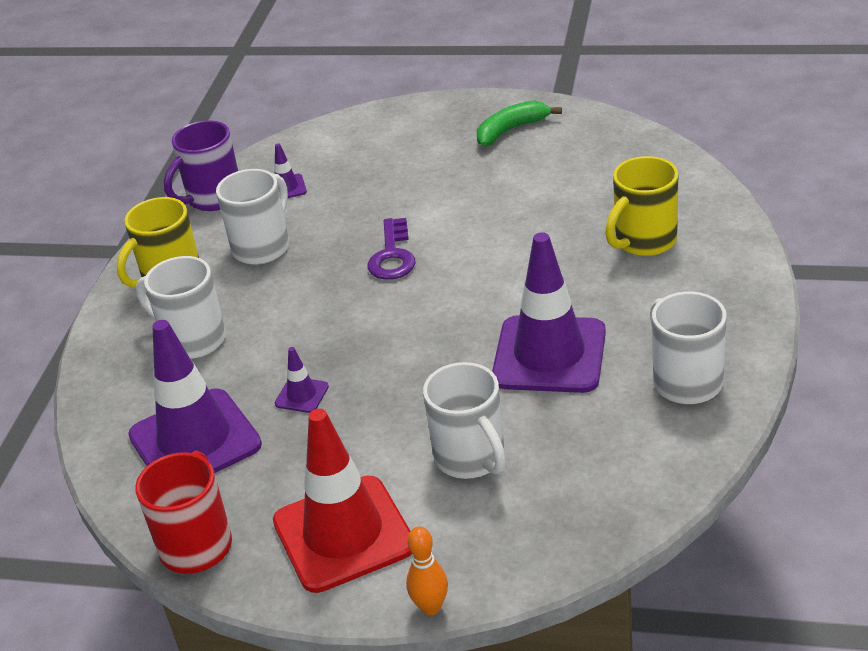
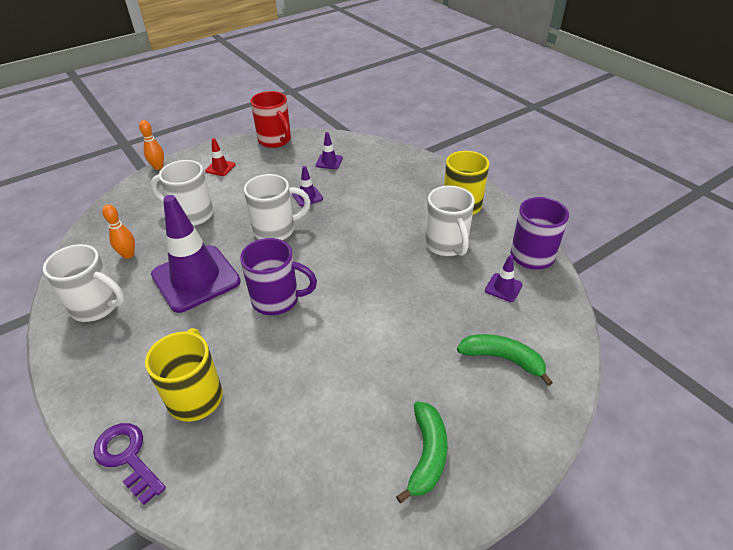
camera: 130 degrees right, 5 degrees up
purple traffic cone [128,320,262,473] -> purple traffic cone [315,132,343,169], size x0.42
white mug [136,256,226,359] -> white mug moved to [244,174,311,240]
red traffic cone [273,409,412,593] -> red traffic cone [205,138,235,176], size x0.42
purple key [367,218,416,280] -> purple key moved to [93,423,166,505]
none -> orange bowling pin [102,204,135,259]
none -> purple mug [240,238,317,315]
none -> green banana [457,334,553,386]

